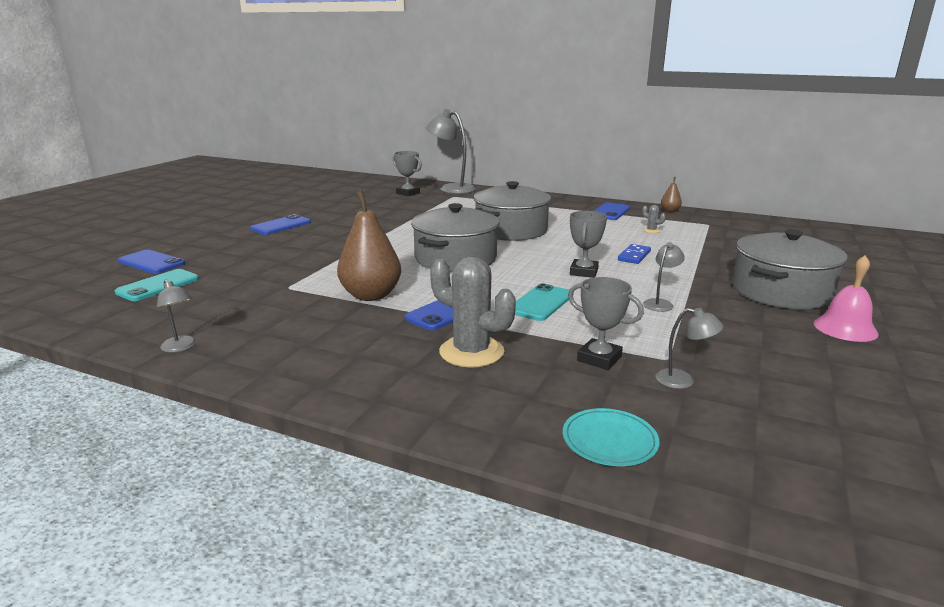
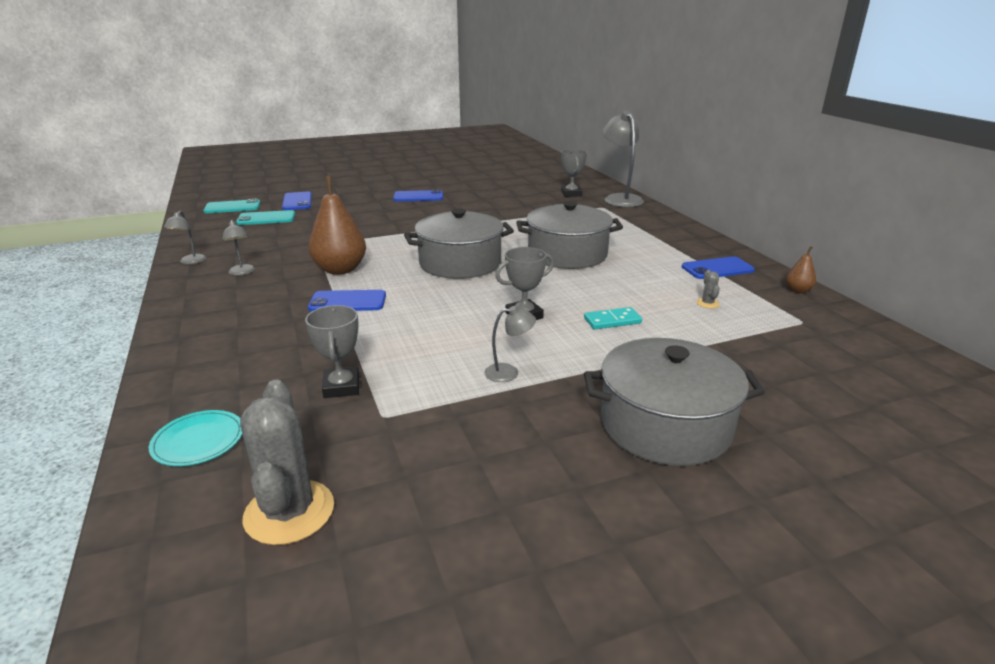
camera: 45 degrees right, 5 degrees up
grey cactus [430,256,516,368] -> grey cactus moved to [240,379,334,545]
turquoise phone [515,283,569,321] -> turquoise phone moved to [203,199,260,213]
blue domino [618,244,651,264] -> turquoise domino [584,307,642,329]
grey lamp [655,308,724,389] -> grey lamp moved to [222,220,255,275]
pink bell [814,255,878,342] -> none

